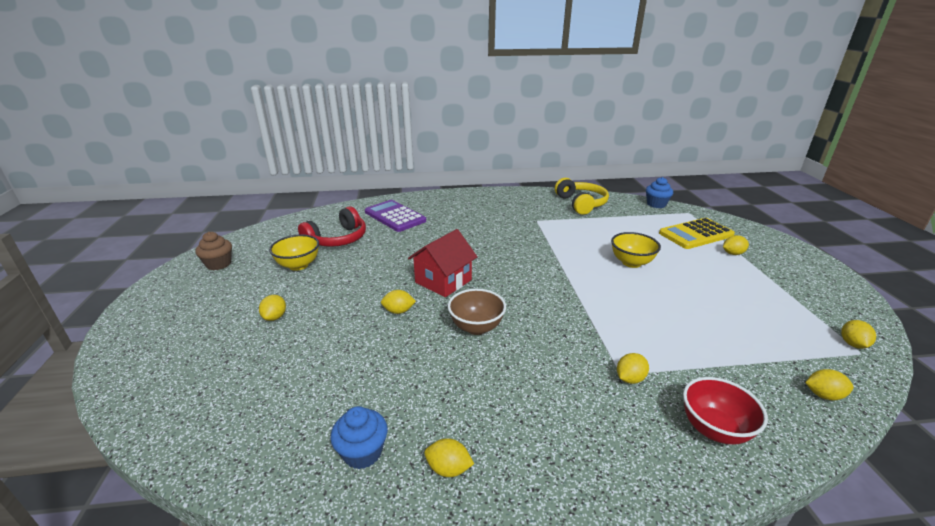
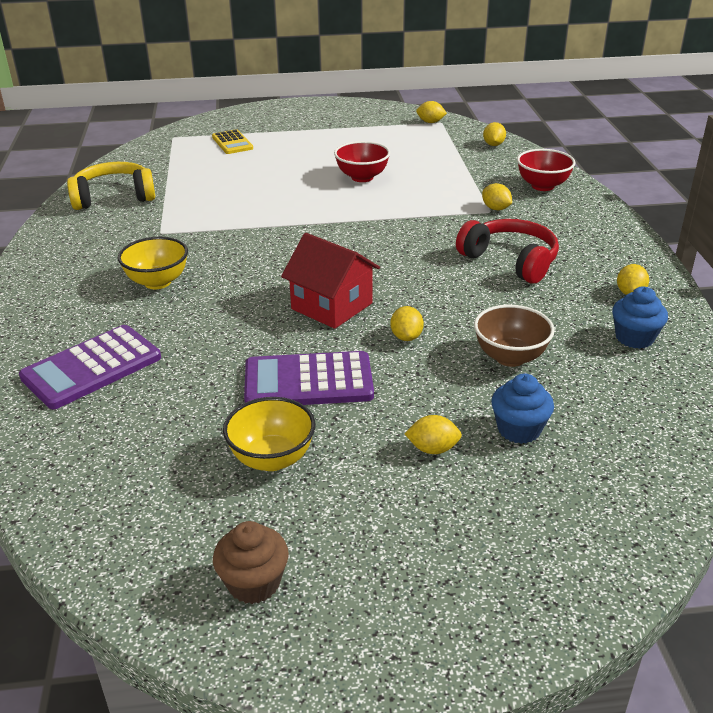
camera: 90 degrees left, 5 degrees up
red headphones [298,206,366,247] -> red headphones moved to [456,219,559,284]
brown bowl [448,289,506,335] -> brown bowl moved to [474,305,555,367]
yellow bowl [611,232,661,268] -> yellow bowl moved to [118,237,188,289]
blue cupcake [646,177,673,208] -> blue cupcake moved to [491,374,554,444]
yellow calculator [659,218,735,249] -> yellow calculator [212,129,253,154], size x0.62
yellow lemon [723,235,749,255] -> none
none -> purple calculator [244,351,374,405]
none -> red bowl [334,141,390,182]

